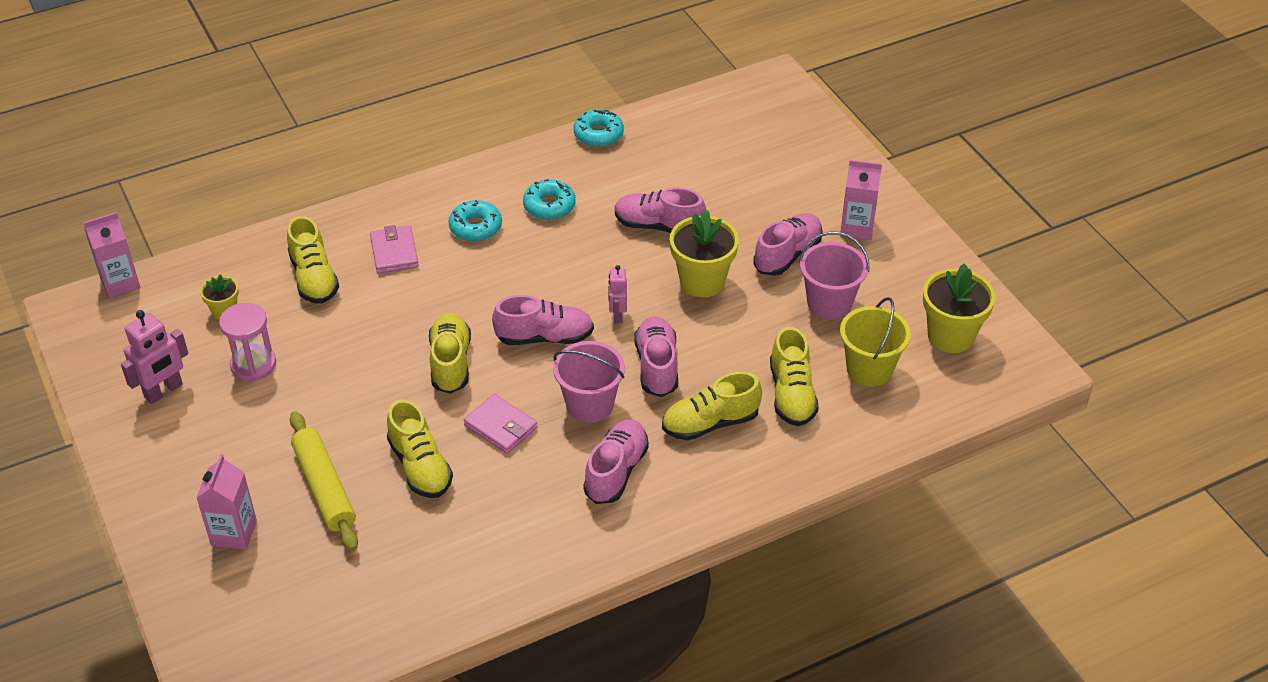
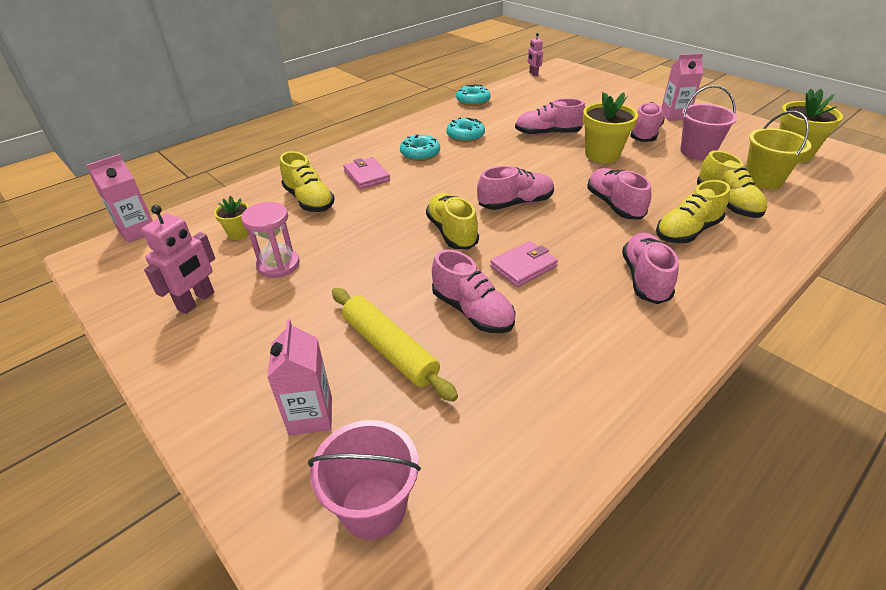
camera: 15 degrees left, 5 degrees down
yellow shoe [387,399,453,498] -> pink shoe [432,249,516,333]
pink wallet [464,394,538,454] -> pink wallet turned 60 degrees counterclockwise [490,241,558,287]
pink bucket [553,341,625,423] -> pink bucket moved to [308,420,421,540]
pink robot [608,265,627,323] -> pink robot moved to [528,33,543,76]

